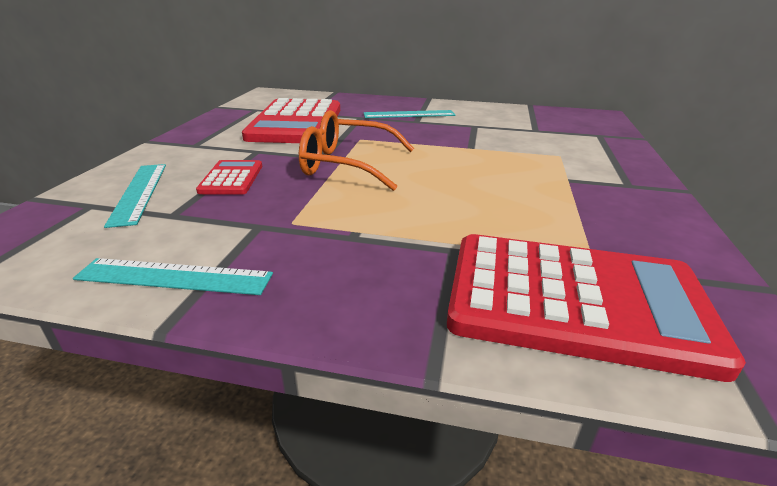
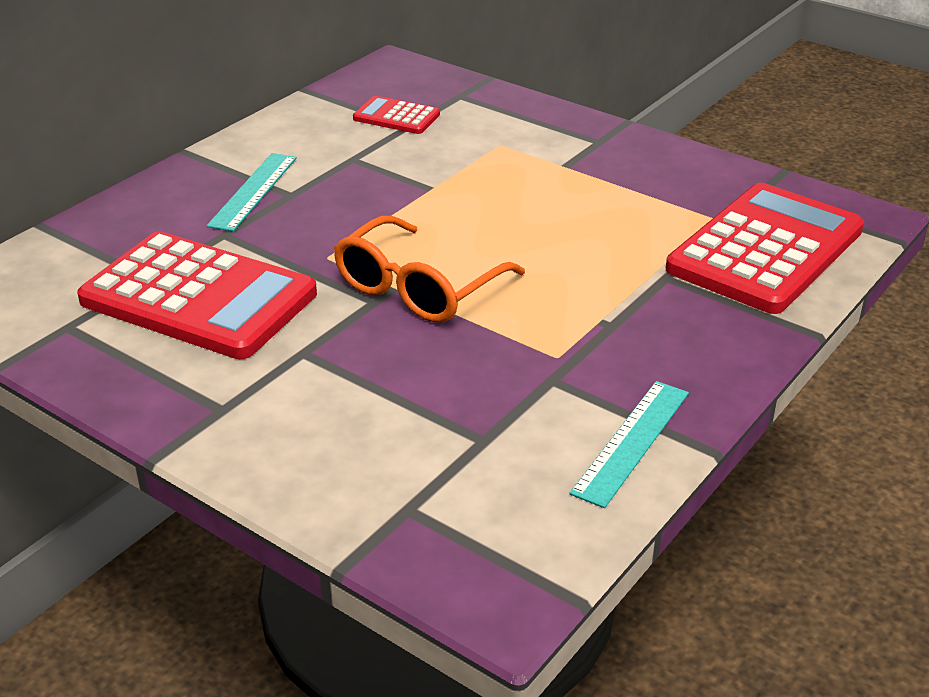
camera: 65 degrees left, 5 degrees up
turquoise ruler [104,164,166,228] -> none
red calculator [196,160,262,195] -> red calculator moved to [353,96,440,134]

